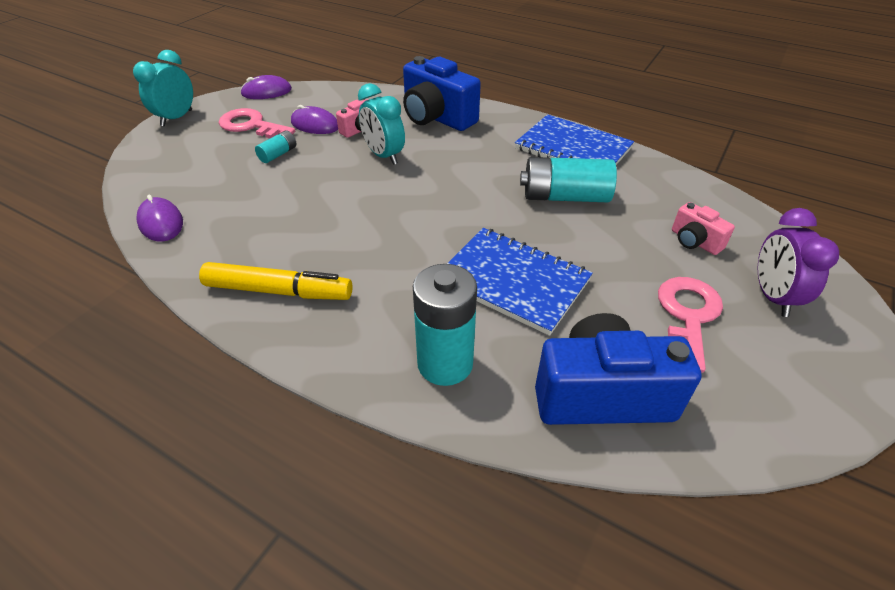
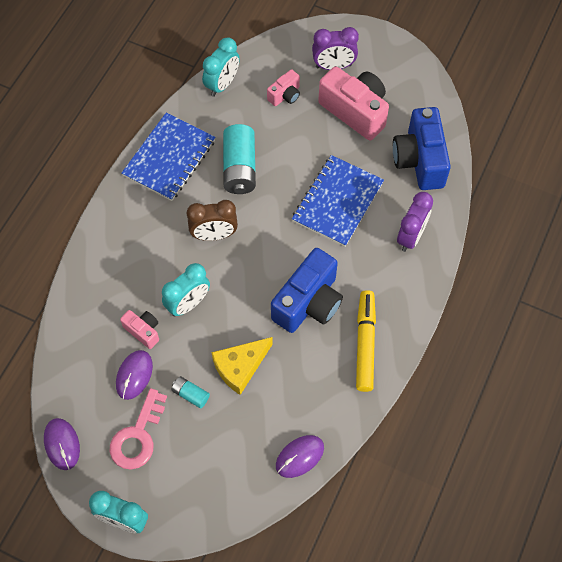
camera: 95 degrees left, 20 degrees up
blue camera [403,56,481,131] -> blue camera moved to [271,248,343,333]
turquoise battery [413,264,477,386] -> purple clock [397,192,433,252]
pink key [658,277,723,373] -> pink camera [318,66,389,140]
none -> brown clock [187,200,238,241]
none -> turquoise clock [202,37,240,97]
none -> yellow cheese [211,337,273,395]

